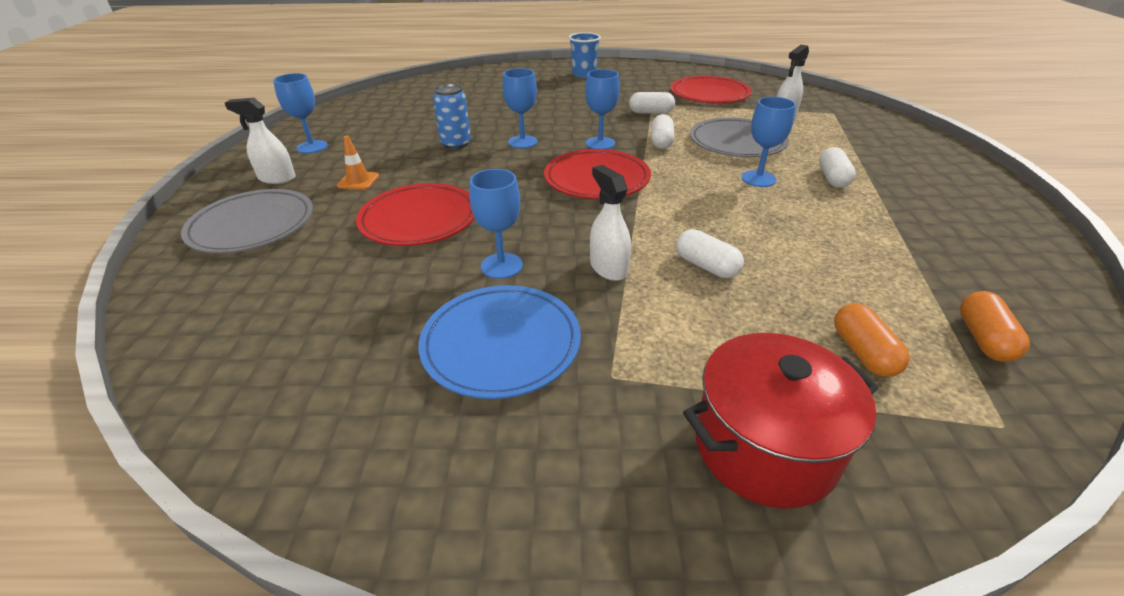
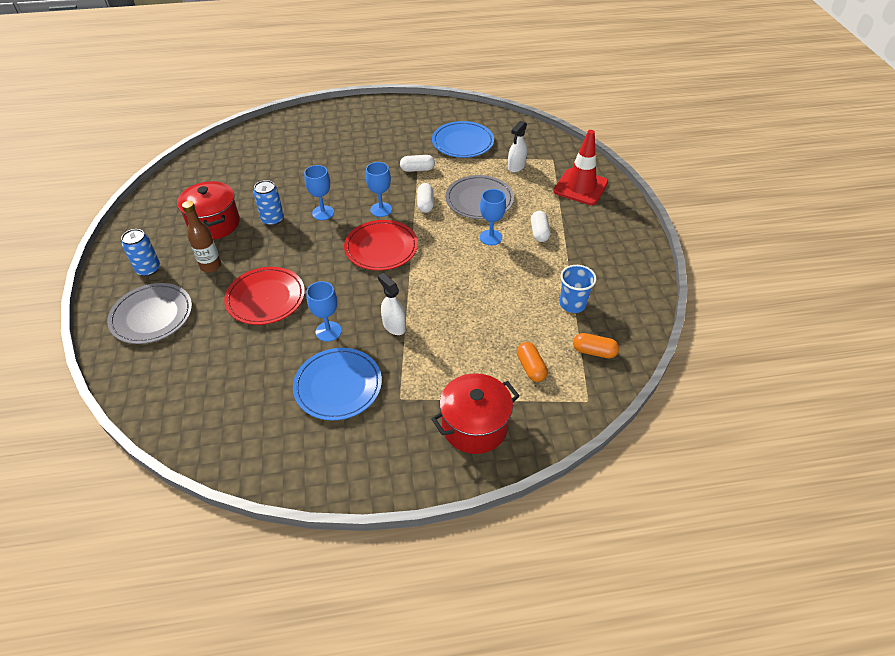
camera: 10 degrees left, 10 degrees up
white spray bottle [225,98,295,184] -> blue can [121,229,160,276]
blue goblet [273,73,328,153] -> none
orange traffic cone [337,135,379,190] -> brown bottle [182,201,221,272]
blue cup [569,32,601,77] -> blue cup moved to [560,265,597,313]
red plate [670,76,752,104] -> blue plate [432,121,494,158]
white capsule [676,229,744,278] -> none
orange capsule [960,291,1030,362] -> orange capsule turned 75 degrees counterclockwise [573,333,619,358]
none -> red pot [177,181,240,240]
none -> red traffic cone [553,130,608,205]

